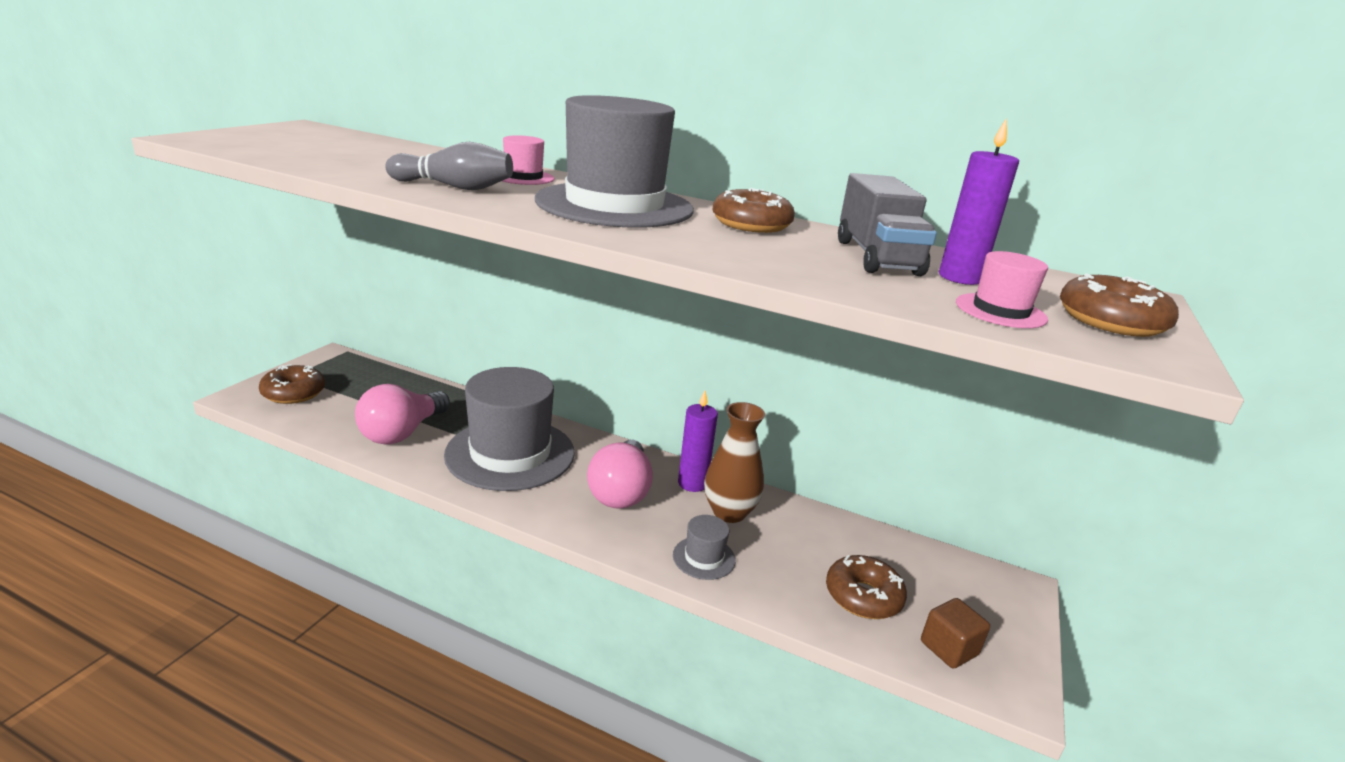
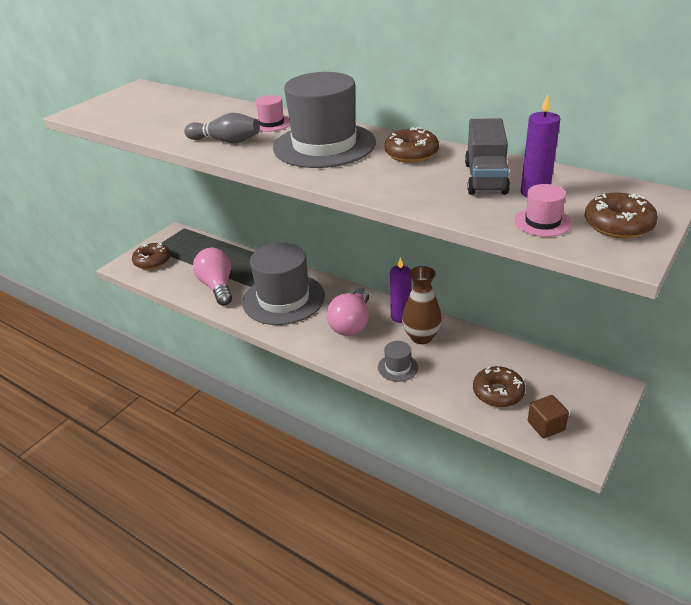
camera: 15 degrees right, 10 degrees up
pink light bulb [355,384,450,444] -> pink light bulb turned 120 degrees clockwise [193,248,232,306]

